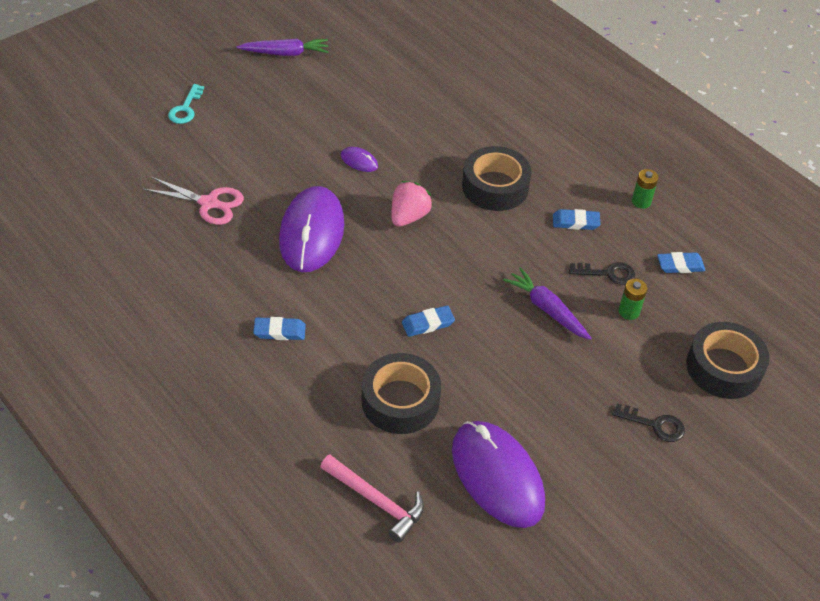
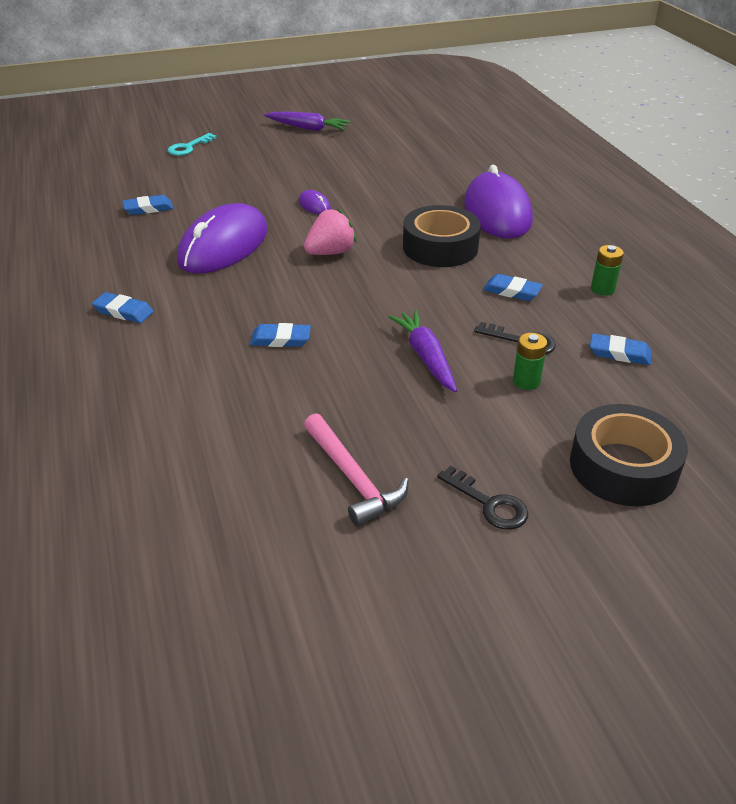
camera: 25 degrees right, 10 degrees down
pink scissors [143,177,244,225] -> blue eraser [122,195,173,215]
pink hammer [320,455,424,543] -> pink hammer moved to [304,413,409,527]
black tape [362,353,441,434] -> none
purple mouse [452,421,545,528] -> purple mouse moved to [464,165,533,239]

